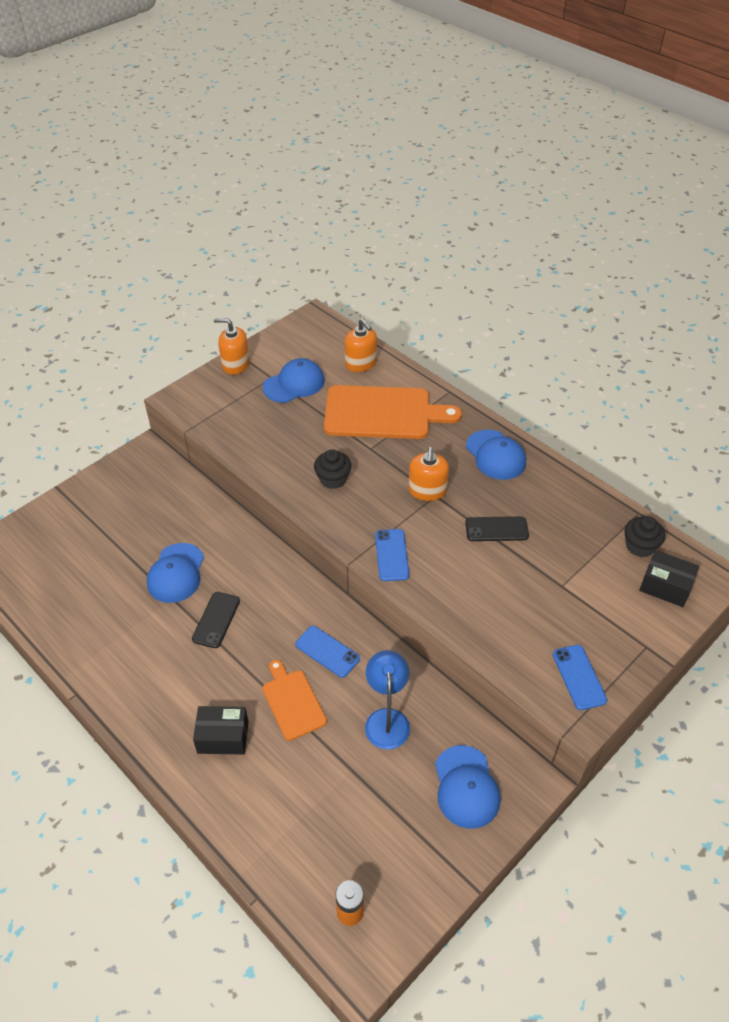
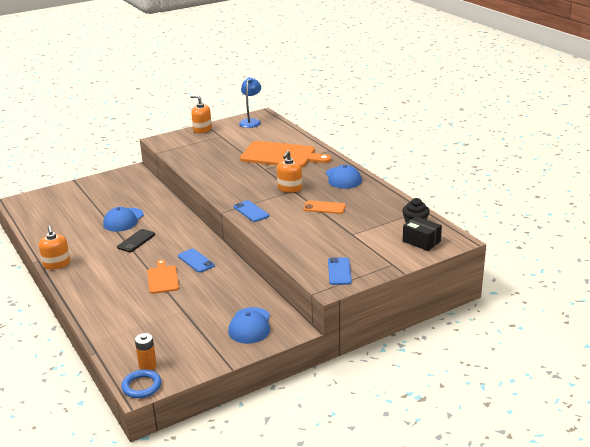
camera: 15 degrees right, 20 degrees down
black box [193,706,248,755] -> none
blue cap [263,358,325,403] -> none
black cupcake [314,449,351,489] -> none
orange soap dispenser [345,319,377,372] -> orange soap dispenser moved to [39,225,70,269]
blue lamp [365,650,410,750] -> blue lamp moved to [239,77,261,128]
blue phone [375,529,409,581] -> blue phone turned 45 degrees counterclockwise [234,200,269,222]
black phone [465,516,529,541] -> orange phone [303,200,346,214]
none -> blue ring [121,369,161,398]

